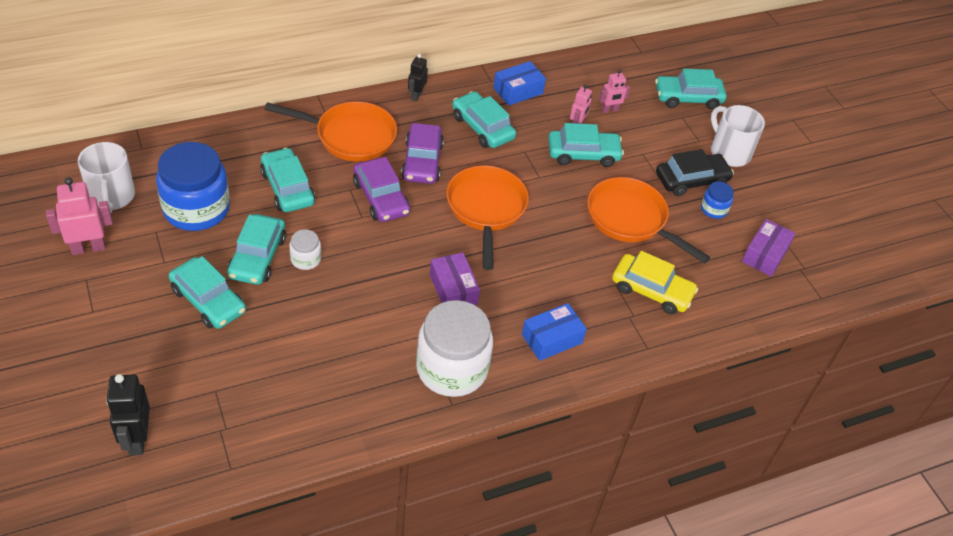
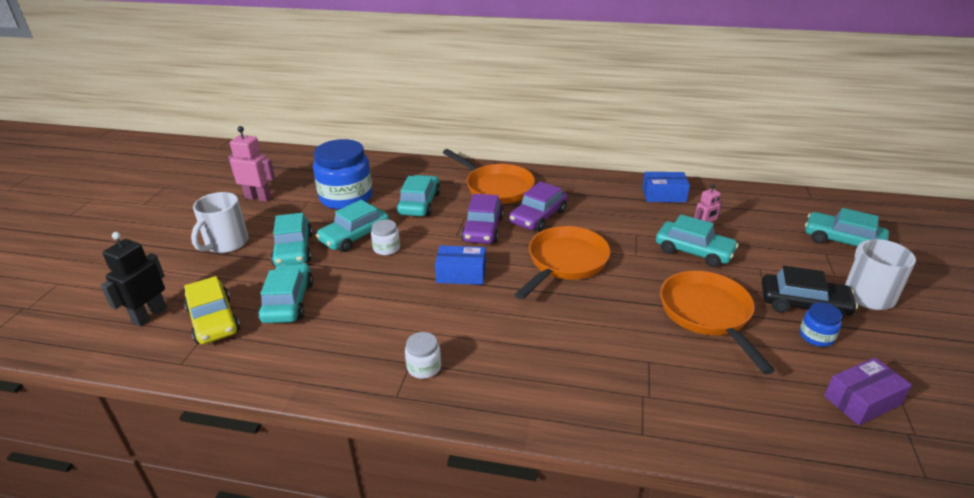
camera: 40 degrees right, 15 degrees down
white mug [78,142,135,213] -> white mug moved to [191,192,249,253]
black robot [408,54,428,102] -> none
white jar [416,300,493,397] -> white jar [405,332,441,379], size x0.45
purple box [430,252,480,305] -> none
turquoise car [452,91,516,148] -> turquoise car moved to [259,263,313,323]
blue box [522,303,587,361] -> blue box moved to [435,246,486,285]
pink robot [599,69,630,113] -> none
yellow car [612,251,698,314] -> yellow car moved to [184,276,240,344]

